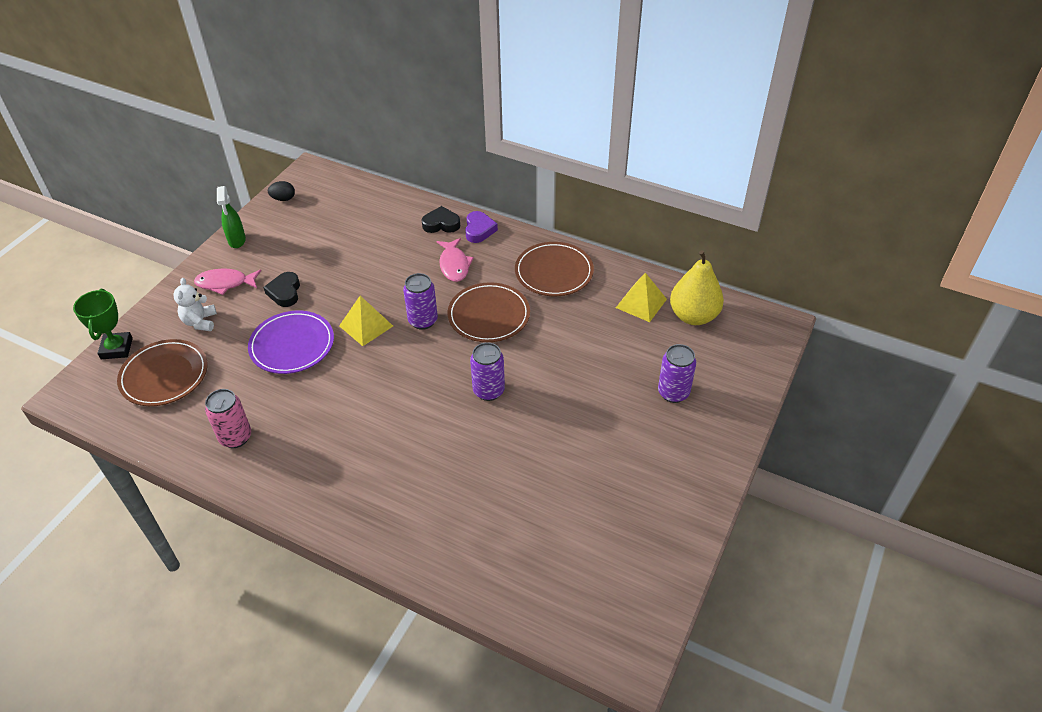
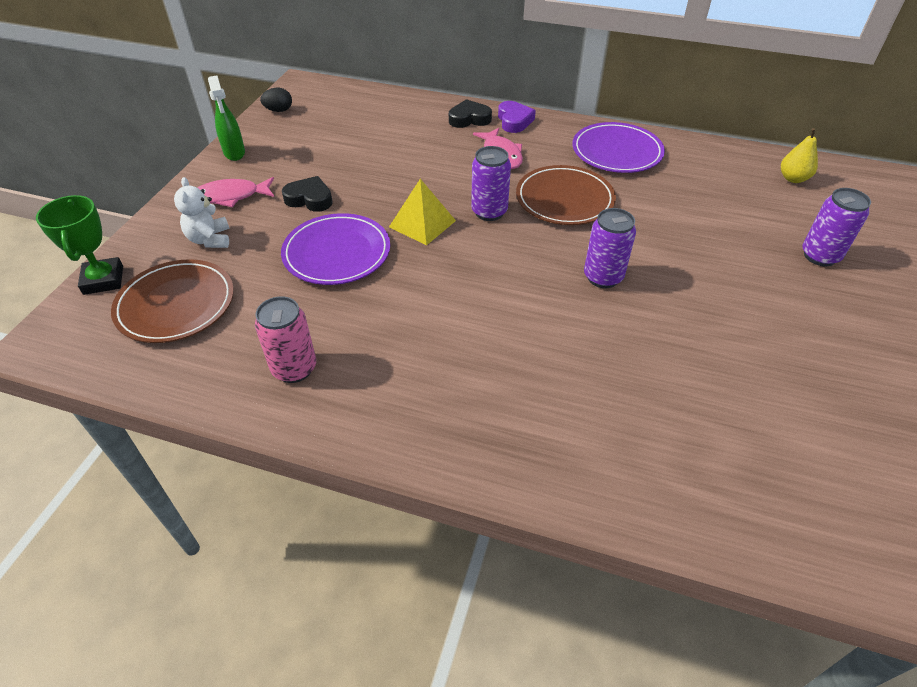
camera: 10 degrees left, 0 degrees up
black heart [263,272,300,307] -> black heart turned 120 degrees clockwise [282,176,333,212]
brown plate [515,242,594,296] -> purple plate [572,122,665,173]
yellow pyramid [616,273,667,322] -> none
yellow pear [670,250,724,325] -> yellow pear [781,128,818,183], size x0.56

